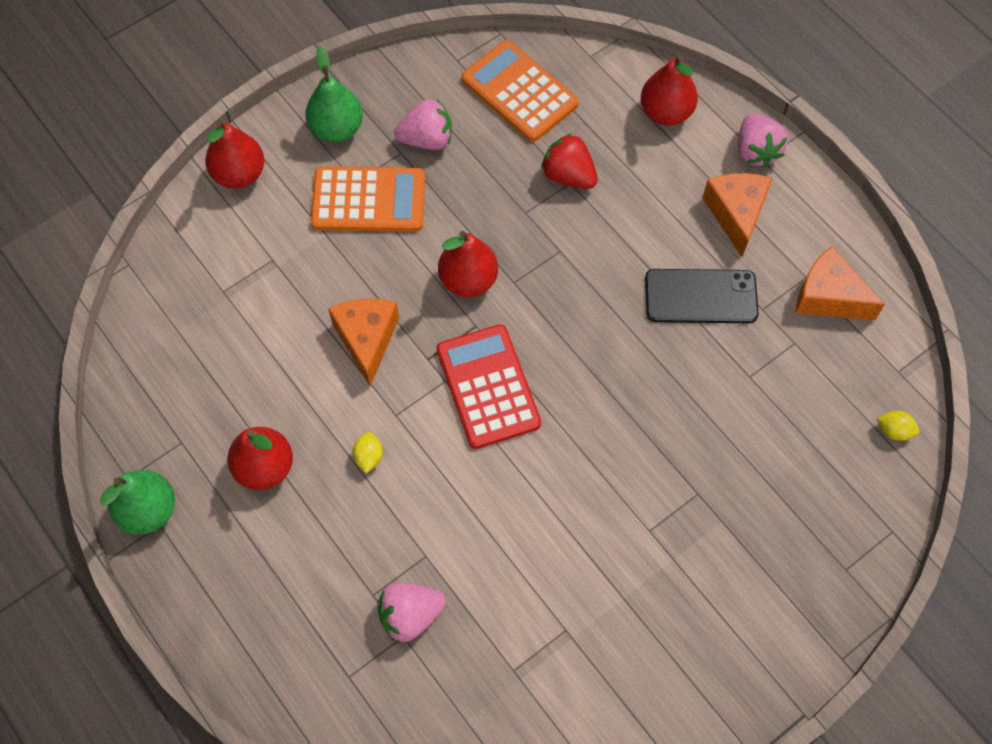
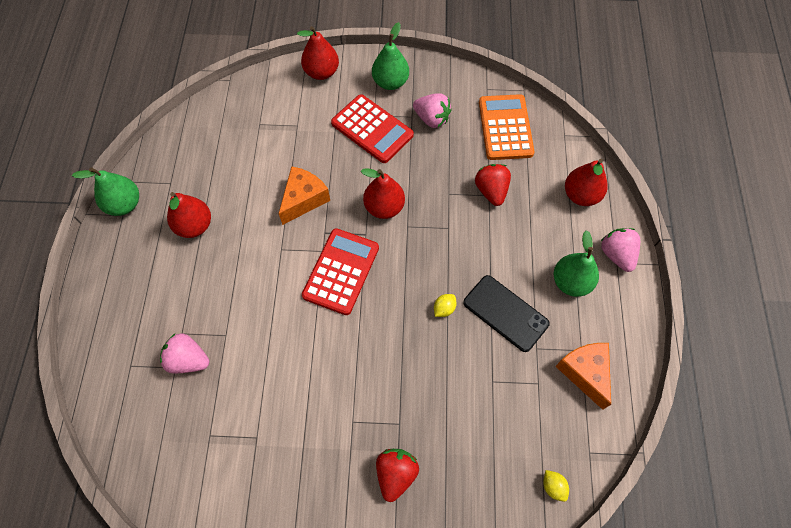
camera: 40 degrees right, 0 degrees up
orange calculator [311,166,425,232] -> red calculator [331,94,414,163]
yellow lemon [353,432,383,473] -> yellow lemon moved to [434,294,456,317]
orange cheese [703,173,773,257] -> green pear [554,230,599,297]
pink strawberry [738,114,788,168] -> pink strawberry turned 135 degrees clockwise [601,228,640,272]
none -> red strawberry [376,449,419,502]

